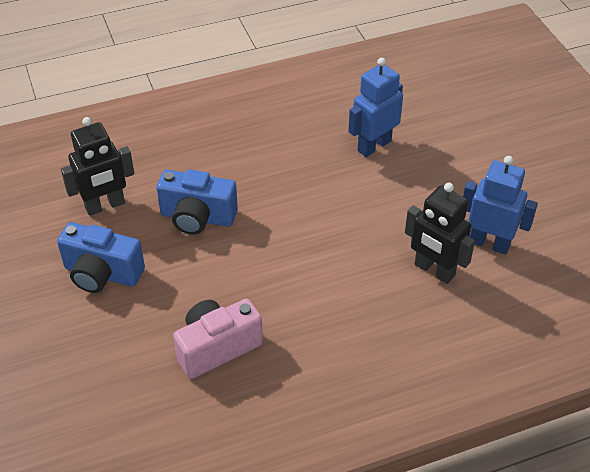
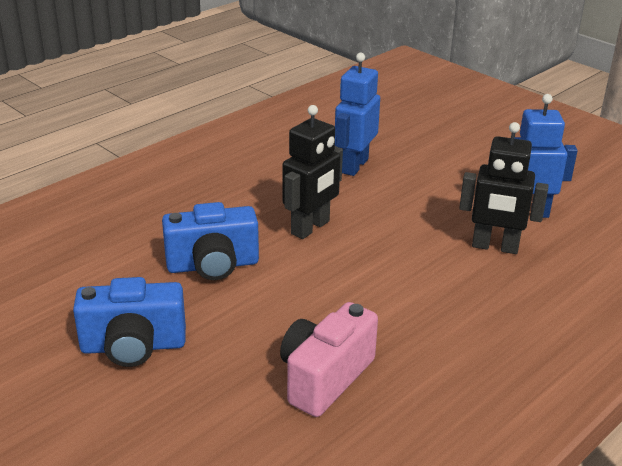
camera: 25 degrees left, 15 degrees down
black robot [61,117,134,216] -> black robot moved to [282,105,343,239]

